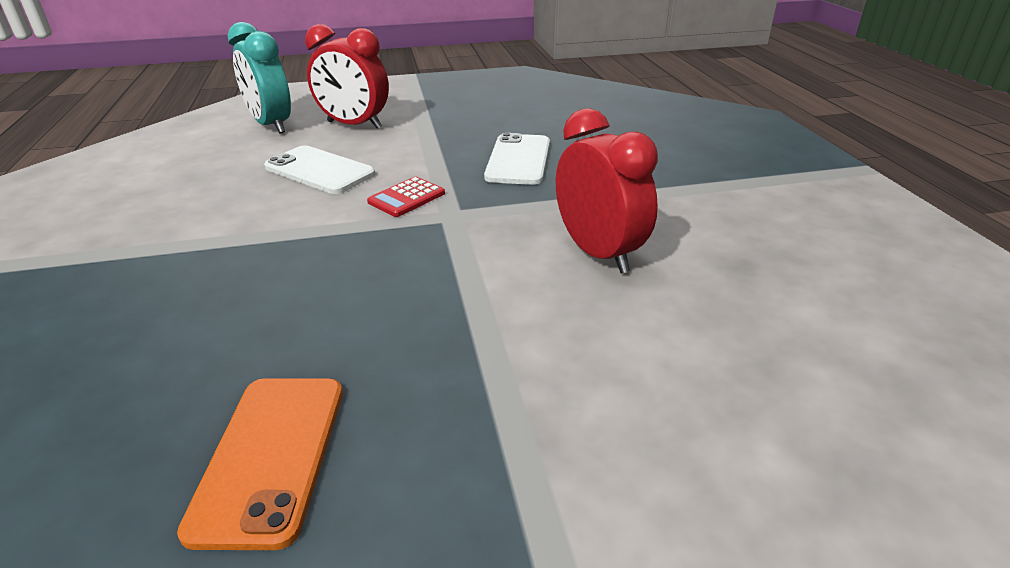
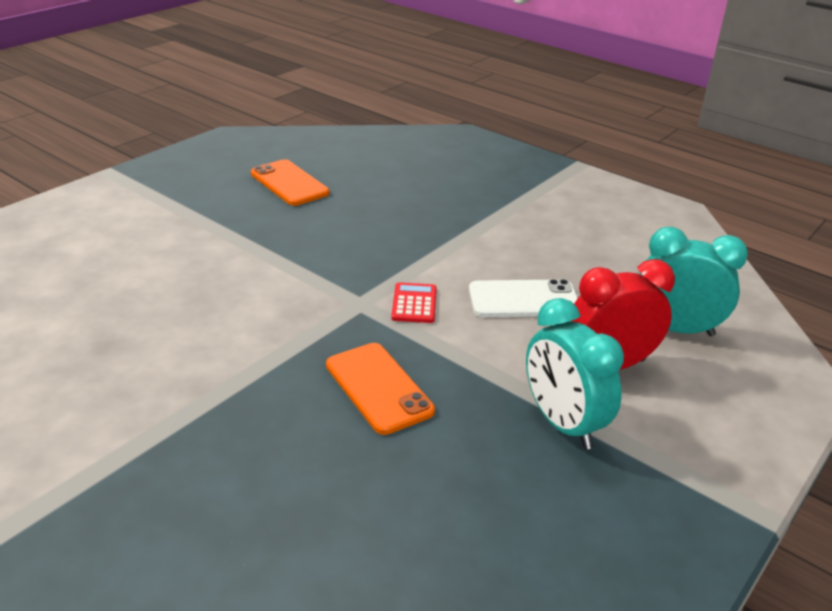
camera: 140 degrees right, 0 degrees up
white phone [484,133,550,185] -> orange phone [326,343,435,435]
red clock [556,108,658,273] -> none
none -> turquoise clock [526,298,624,449]

